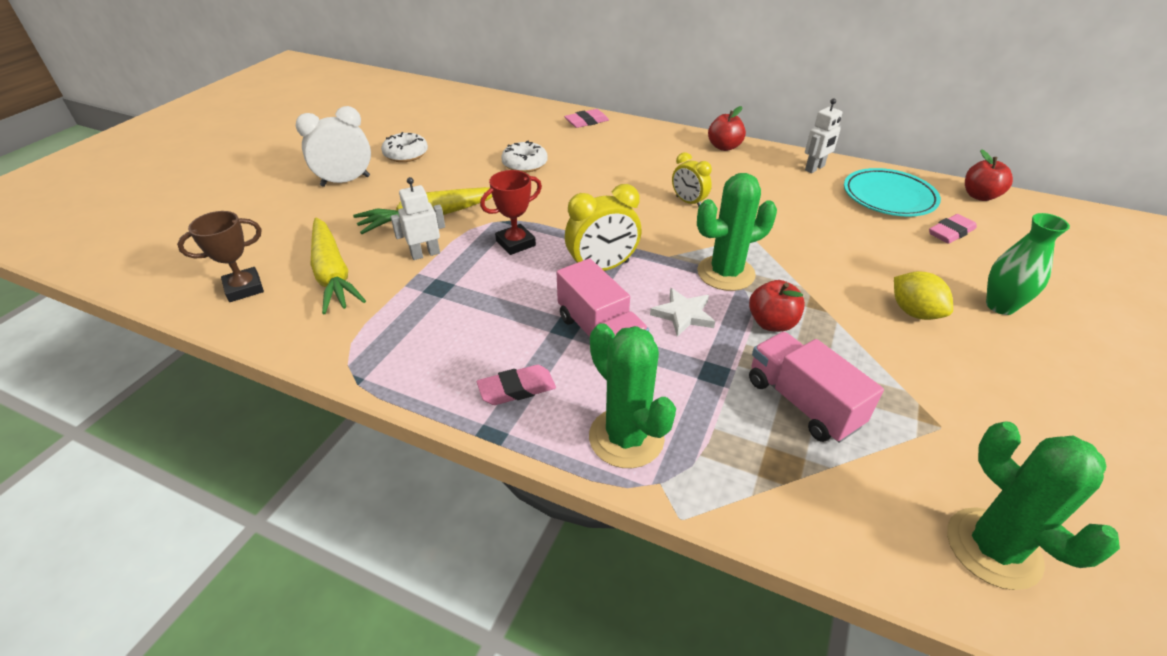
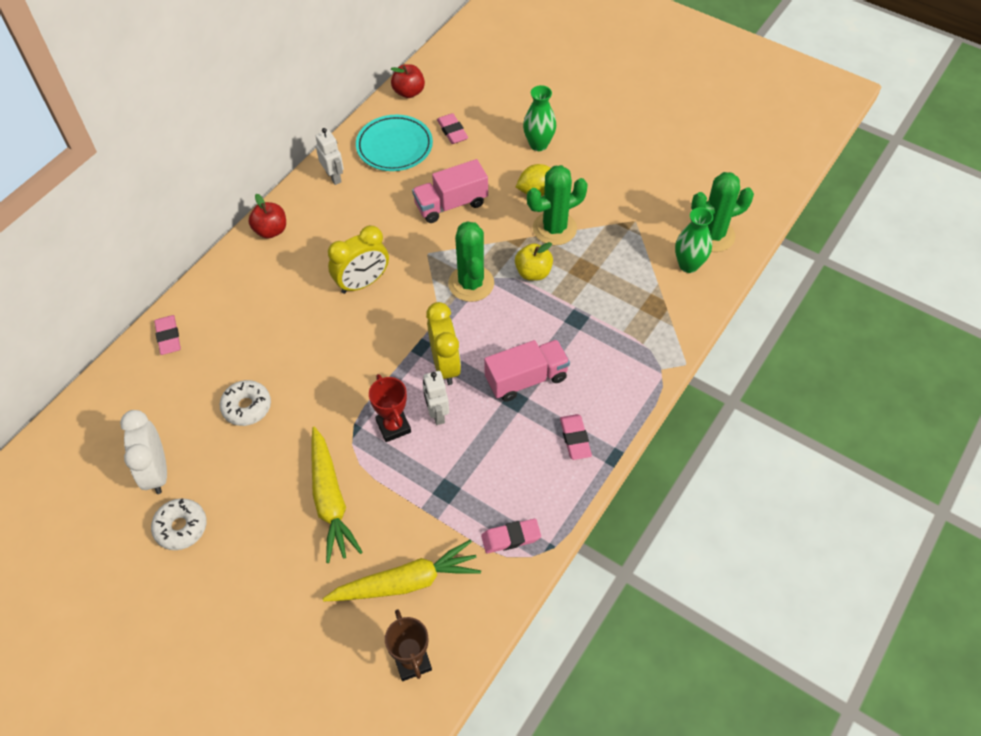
camera: 80 degrees left, 15 degrees up
white clock [296,106,371,187] -> white clock moved to [120,410,167,494]
white robot [391,177,445,260] -> white robot moved to [423,371,449,425]
green cactus [589,323,676,468] -> green cactus moved to [527,165,588,245]
white star [650,288,715,337] -> none
yellow clock [672,152,712,207] -> yellow clock [328,225,389,294], size x1.57
red apple [749,280,805,332] -> yellow apple [515,242,553,281]
pink truck [749,332,884,443] -> pink truck moved to [412,159,488,223]
none -> pink eraser [481,519,541,553]
none -> green vase [675,207,713,273]

